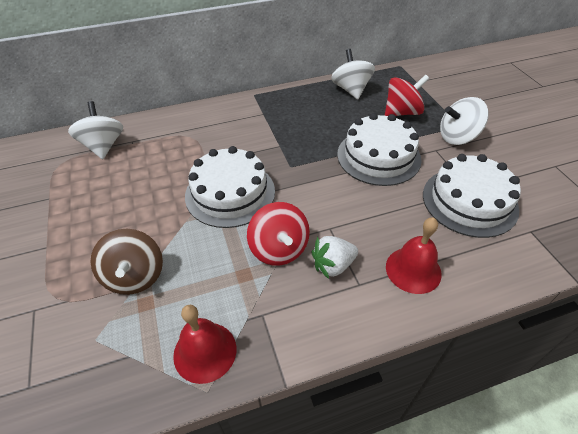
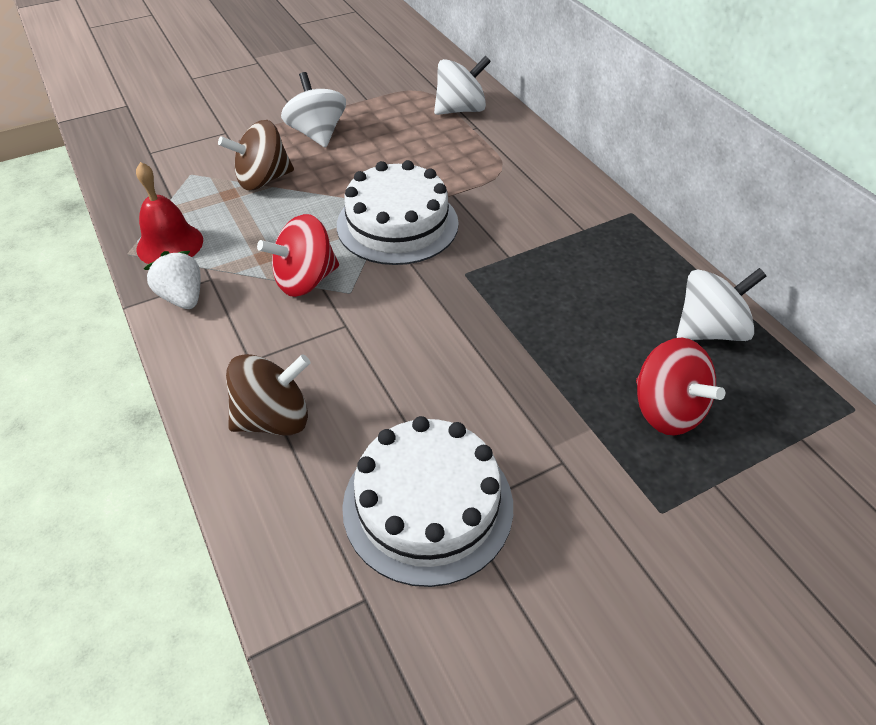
camera: 80 degrees right, 0 degrees up
white strawberry [311,236,358,279] -> white strawberry moved to [143,251,200,309]
white cake [337,113,422,186] -> none
red bell [386,217,442,294] -> brown spinning top [226,354,311,435]
white spinning top [440,97,489,145] -> white spinning top moved to [281,72,346,148]

